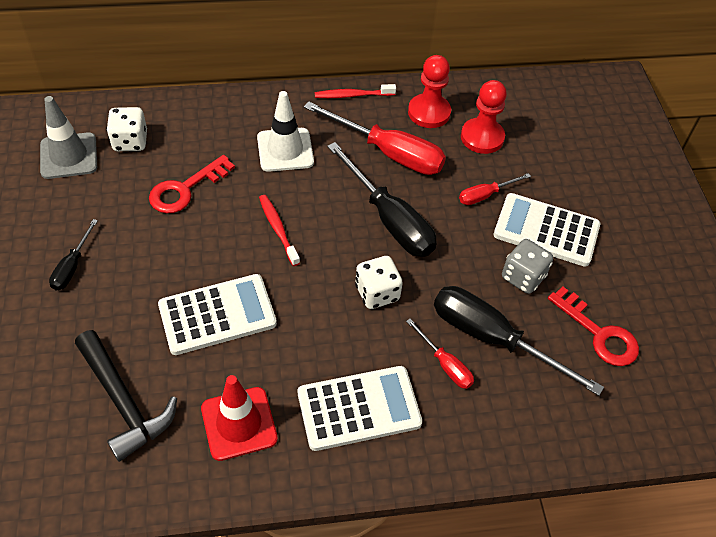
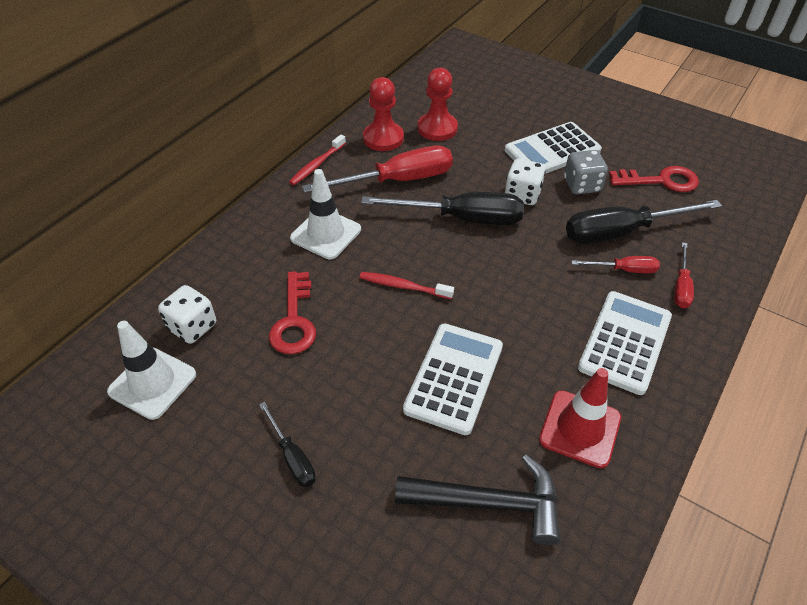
camera: 45 degrees left, 5 degrees down
grey traffic cone [40,96,97,179] -> white traffic cone [107,321,196,420]
white dice [355,256,403,309] -> white dice moved to [505,159,546,205]
red screwdriver [459,173,531,205] -> red screwdriver moved to [674,242,694,308]

